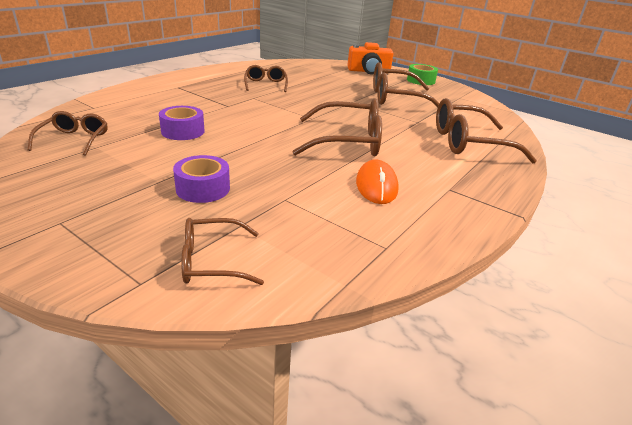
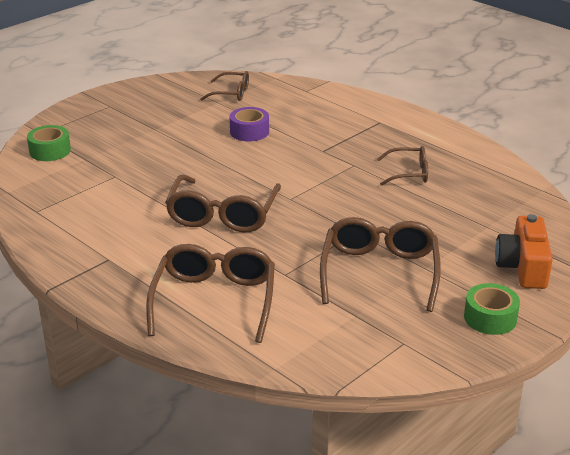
camera: 100 degrees right, 0 degrees up
purple tape [173,155,230,203] -> none
brown glasses [181,218,264,285] -> green tape [27,125,71,161]
orange mouse [356,159,399,204] -> none

